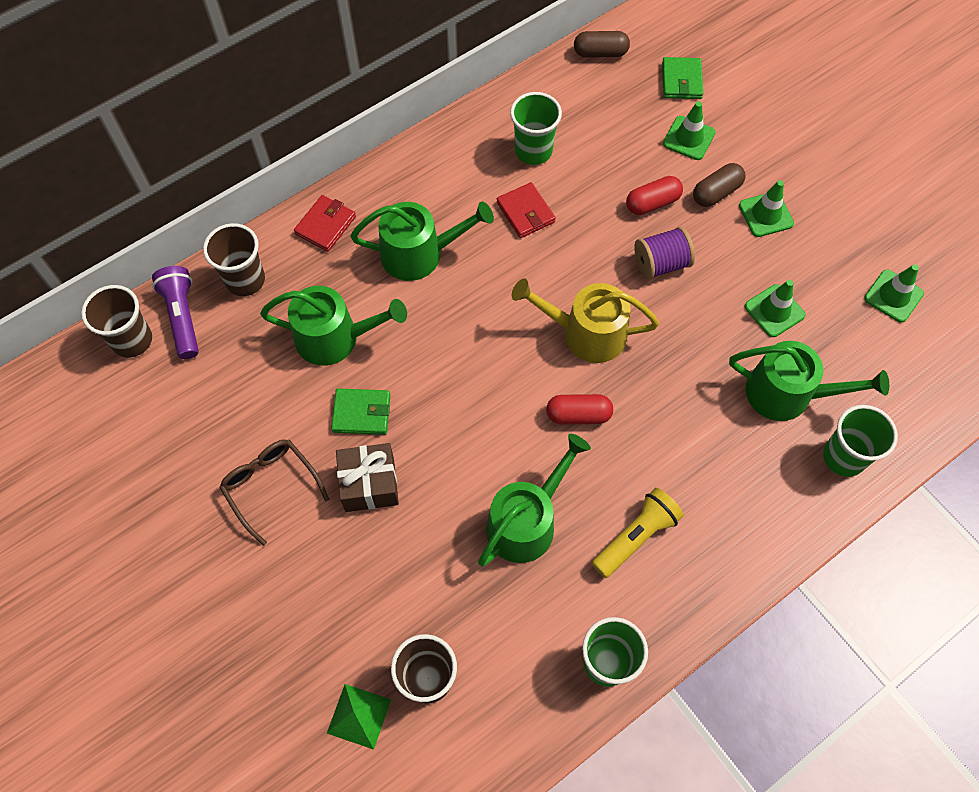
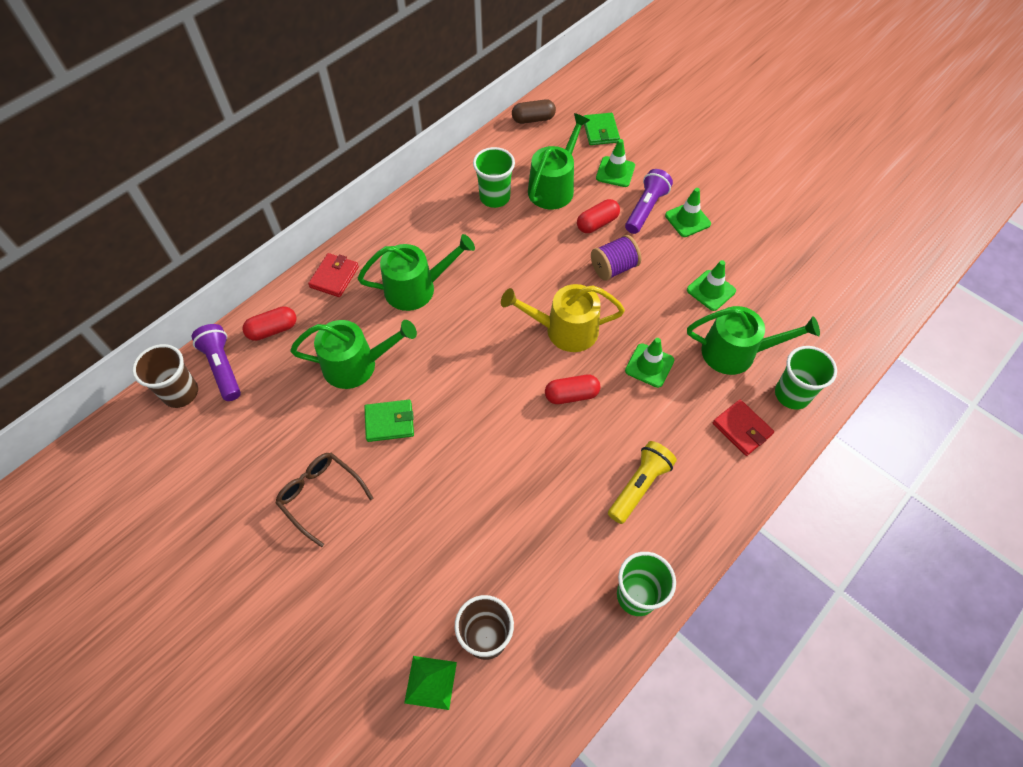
camera: 10 degrees left, 5 degrees down
brown cup [203,223,265,296] -> red capsule [242,306,296,341]
brown gift [336,443,399,512] -> none
green watering can [478,434,591,567] -> green watering can moved to [528,113,590,209]
red wallet [497,182,556,238] -> red wallet moved to [713,400,774,456]
brown capsule [693,163,745,207] -> purple flashlight [625,169,673,234]
green traffic cone [864,265,924,323] -> green traffic cone moved to [625,338,674,388]

